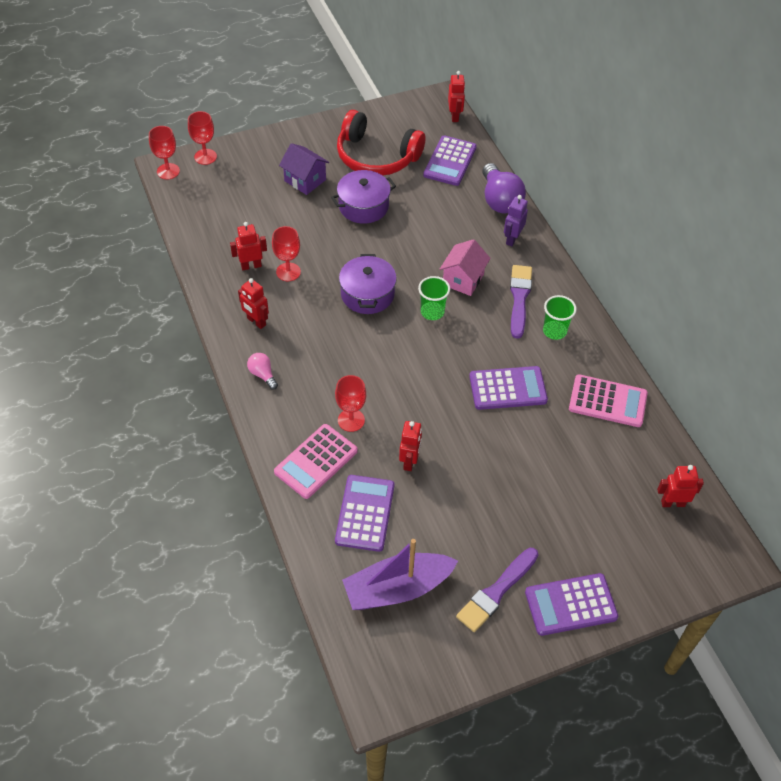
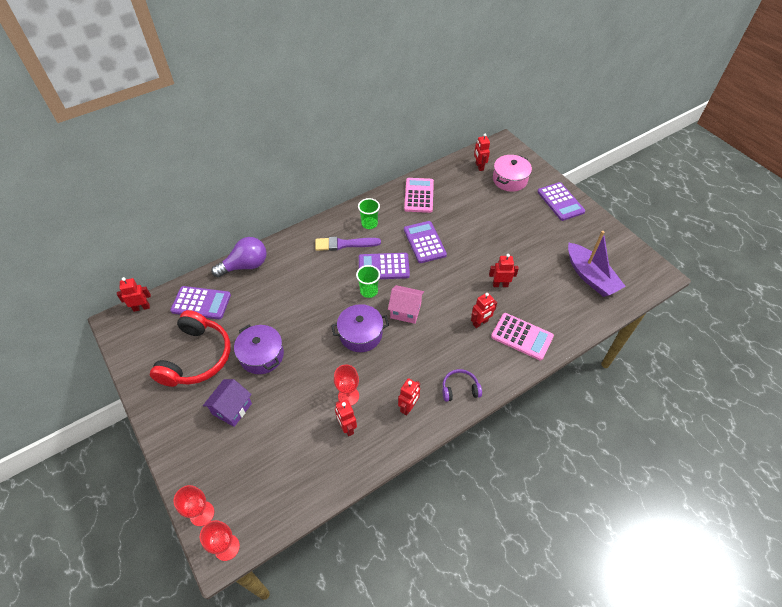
camera: 100 degrees left, 0 degrees up
pink light bulb [247,353,278,390] -> purple headphones [442,369,482,402]
red goblet [335,375,366,432] -> red robot [471,293,497,328]
purple calculator [335,475,394,552] -> purple calculator moved to [359,253,410,279]
pink house [439,239,491,296] -> pink house moved to [388,285,424,324]
purple brush [456,548,539,632] -> none
purple robot [504,195,528,246] -> none
none -> pink pot [493,155,532,192]

